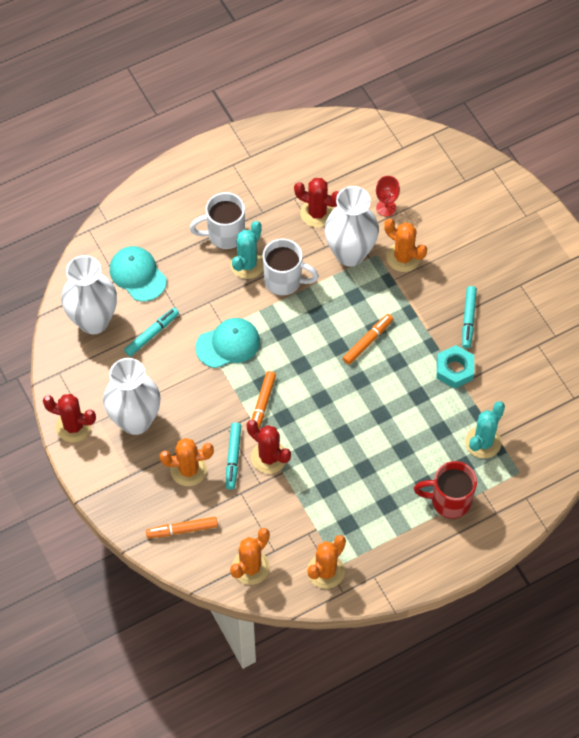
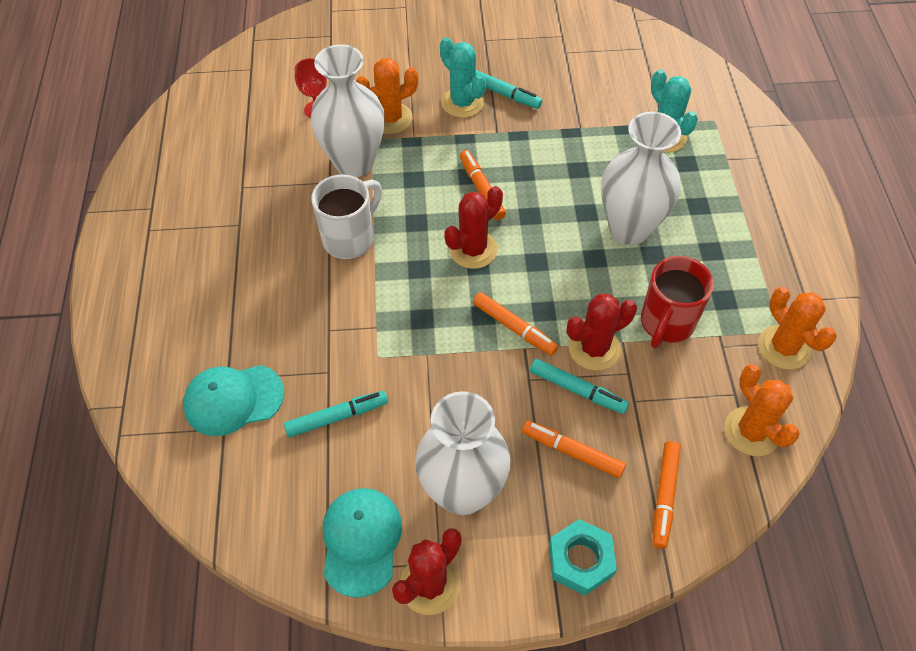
camera: 65 degrees left, 5 degrees down
white vase [61,255,117,334] -> white vase moved to [601,112,681,245]
turquoise marker [124,308,179,356] -> turquoise marker turned 90 degrees clockwise [284,391,388,437]
orange cactus [160,438,214,486] -> orange marker [522,420,626,478]
white mug [190,192,245,249] -> none
turquoise cap [195,318,260,368] -> turquoise cap moved to [323,488,402,598]
turquoise cactus [230,221,263,279] -> turquoise cactus moved to [440,37,486,118]
red cactus [294,178,339,227] -> red cactus moved to [444,186,503,269]
red mug [414,461,477,519] -> red mug moved to [641,256,714,348]
turquoise nut [437,345,474,389] -> turquoise nut moved to [549,519,617,595]

